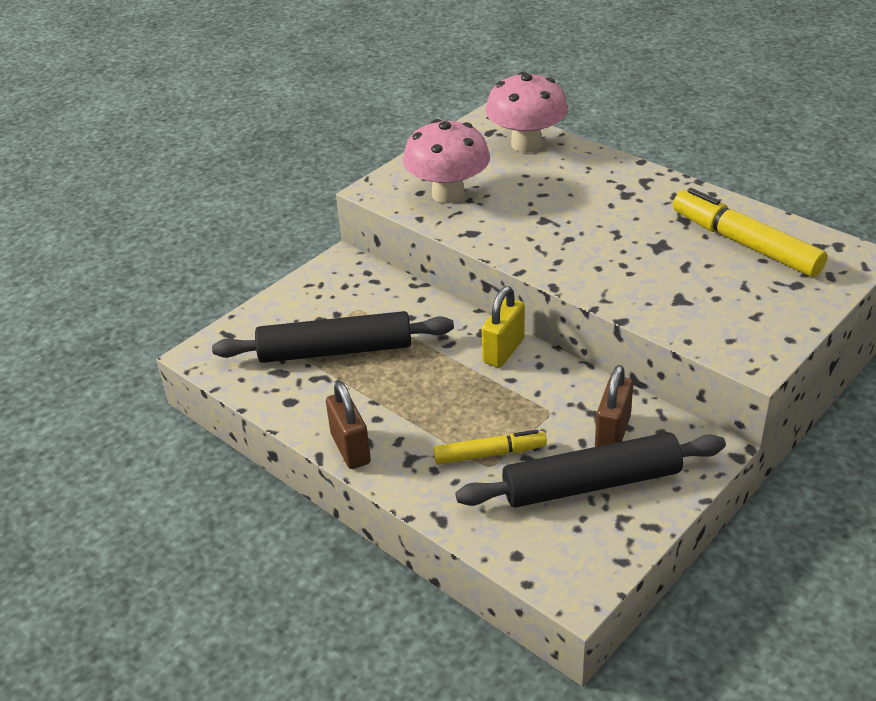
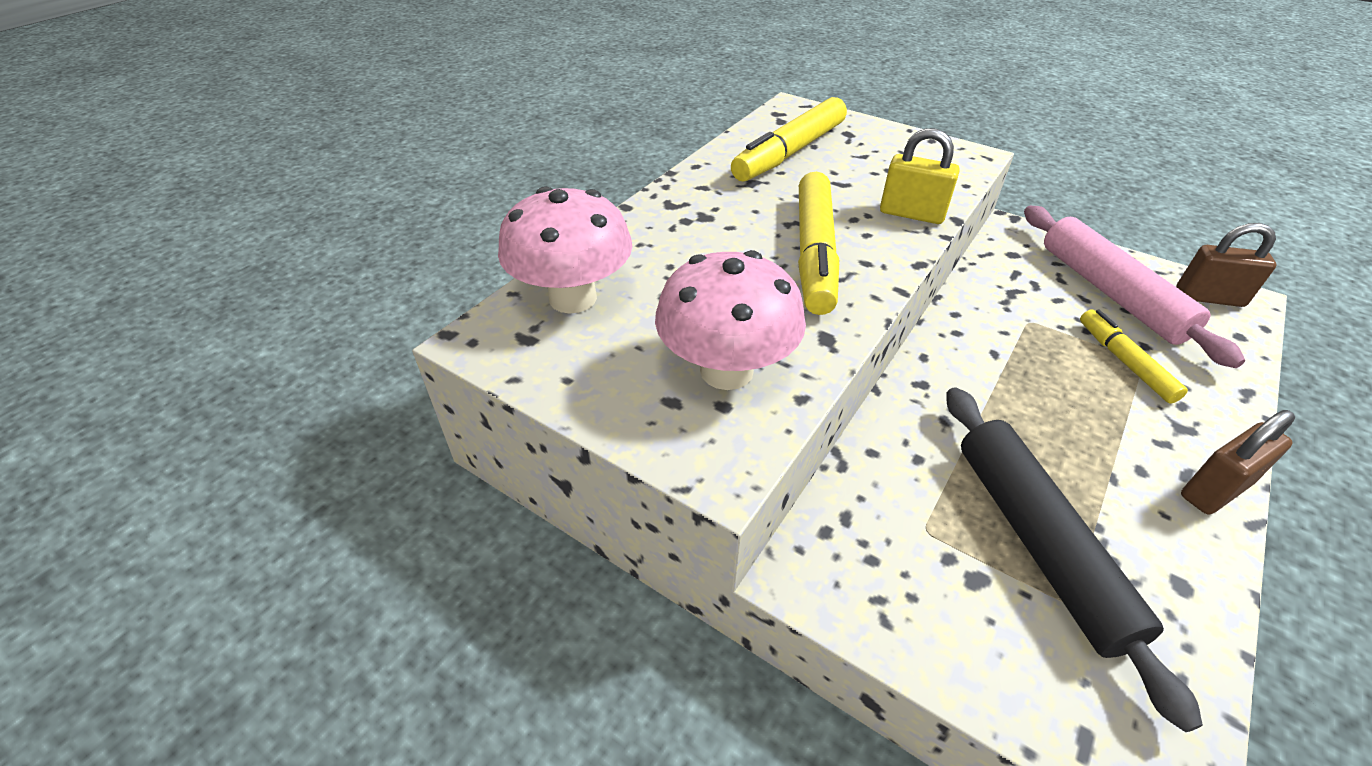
camera: 100 degrees left, 5 degrees up
black rolling pin [455,432,726,508] -> pink rolling pin [1024,206,1245,368]
yellow padlock [482,286,525,368] -> yellow padlock moved to [880,128,960,224]
brown padlock [595,365,633,447] -> brown padlock moved to [1176,223,1276,307]
none -> yellow marker [798,172,839,315]

